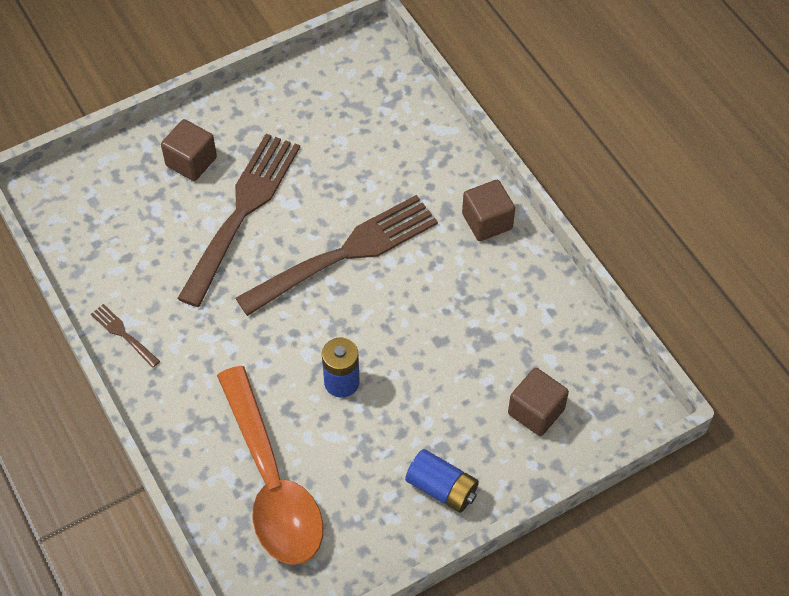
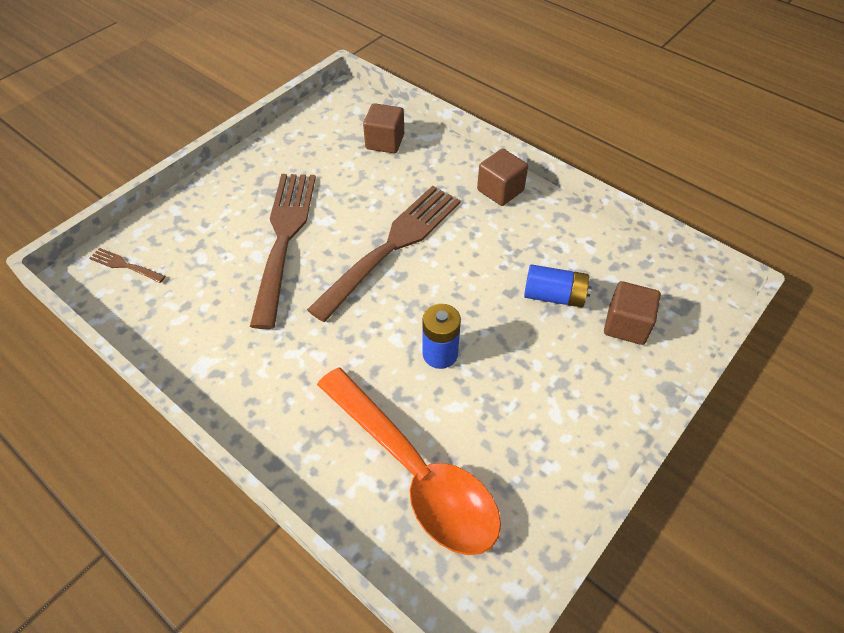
camera: 20 degrees left, 5 degrees down
brown fork [91,304,160,368] -> brown fork moved to [89,248,165,283]
brown cube [161,119,217,181] -> brown cube moved to [363,103,404,153]
blue battery [405,449,479,513] -> blue battery moved to [524,264,592,307]

